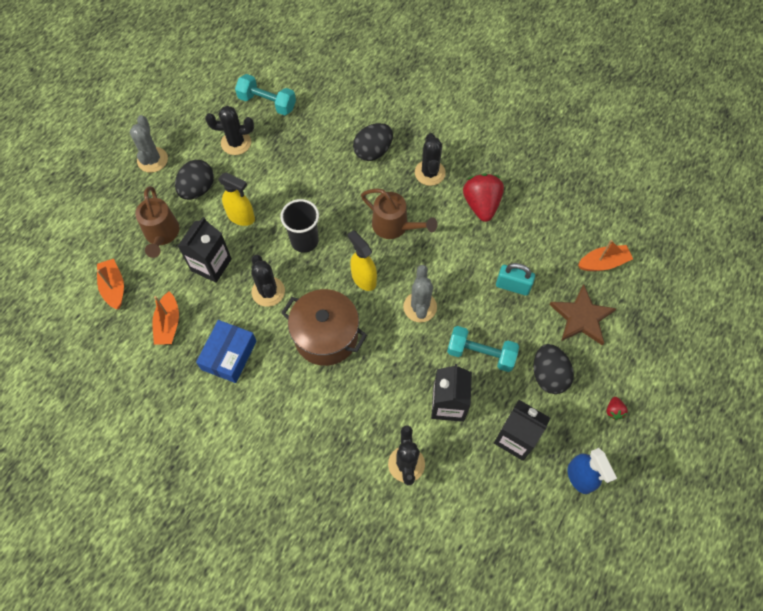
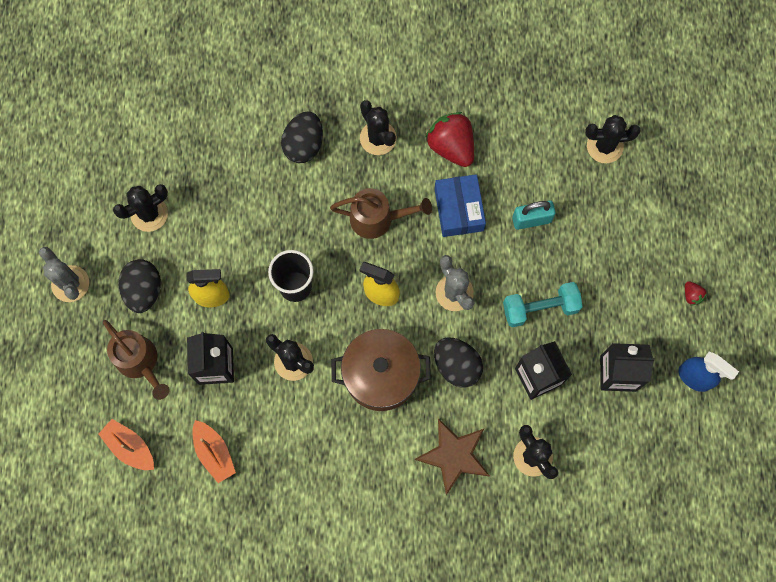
camera: 30 degrees left, 10 degrees up
blue box [196,320,257,383] -> blue box moved to [435,174,486,237]
turquoise dumbbell [235,74,296,115] -> none
black egg [533,344,574,394] -> black egg moved to [434,337,483,388]
brown star [549,284,616,345] -> brown star moved to [415,418,490,495]
orange boat [578,240,633,271] -> black cactus [585,115,641,163]

